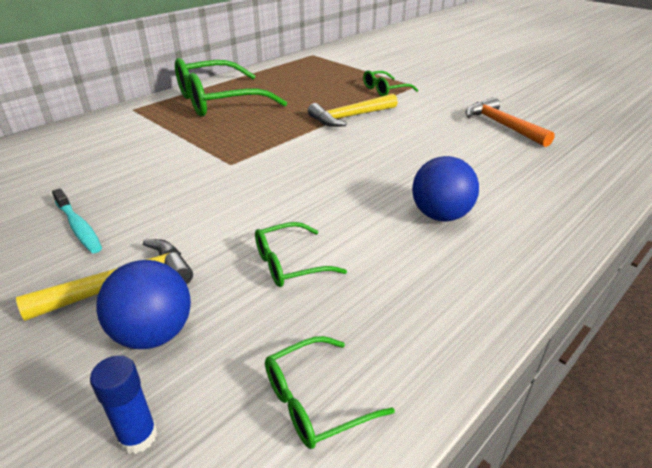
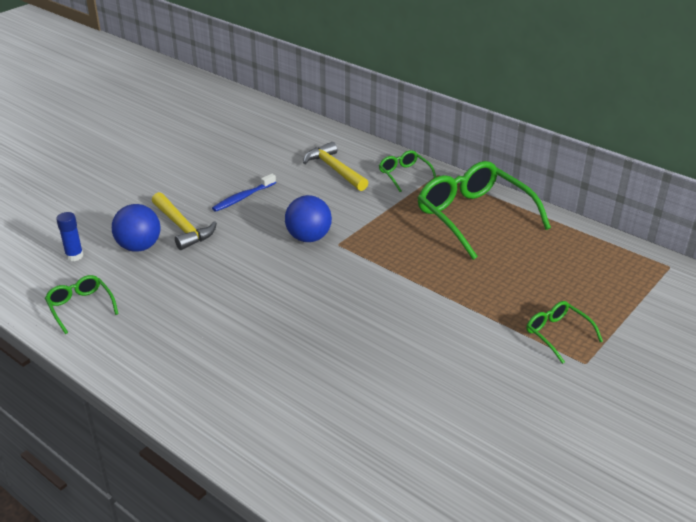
camera: 85 degrees right, 0 degrees up
turquoise toothbrush [52,188,102,253] -> blue toothbrush [212,174,276,212]
green glasses [255,222,347,287] -> green glasses moved to [379,150,436,192]
yellow hammer [308,94,398,127] -> yellow hammer moved to [303,142,368,191]
blue ball [412,156,479,222] -> blue ball moved to [285,195,332,242]
orange hammer [466,97,555,147] -> none

